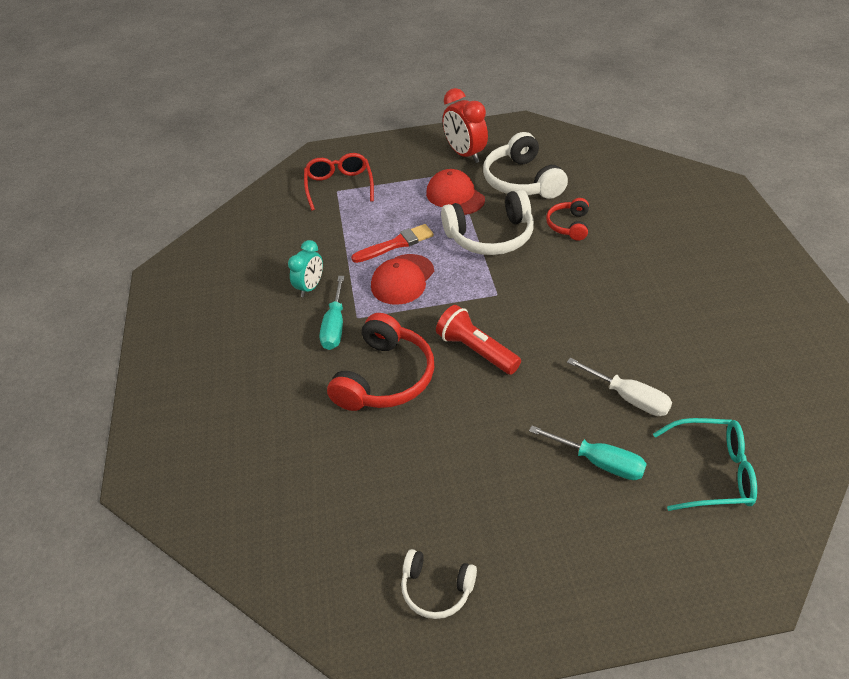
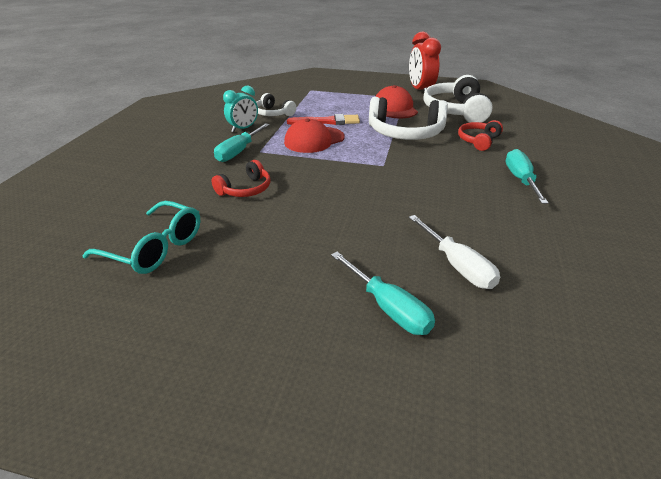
camera: 20 degrees right, 10 degrees down
red glasses [304,153,374,211] -> none
red headphones [327,313,434,411] -> red headphones [211,160,270,197], size x0.55
white headphones [401,549,477,619] -> white headphones moved to [256,93,296,116]
red flashlight [436,305,521,375] -> none
turquoise glasses [653,418,757,511] -> turquoise glasses moved to [83,201,200,274]
none -> turquoise screwdriver [506,149,549,204]

